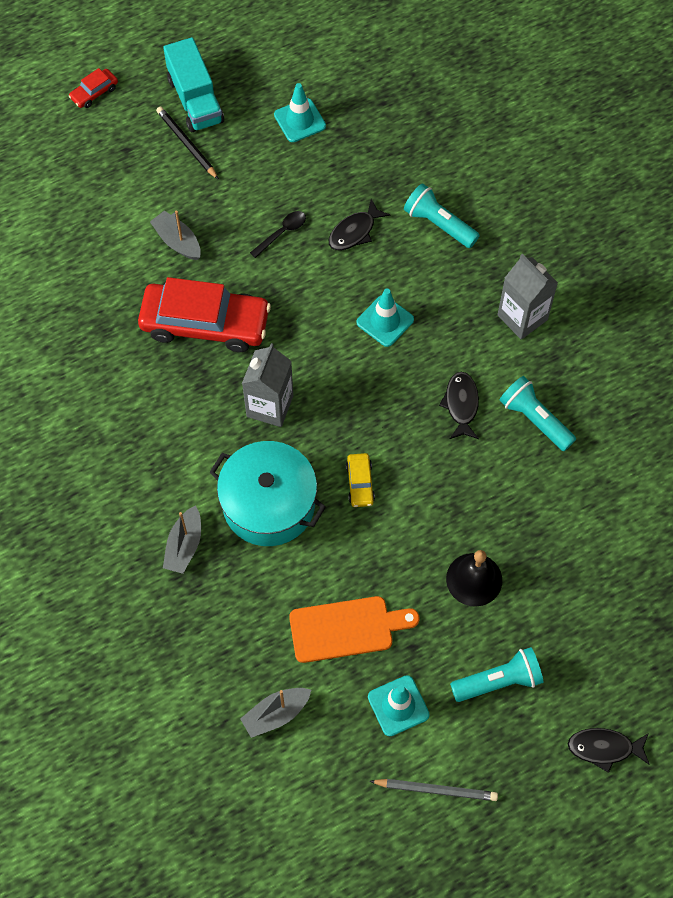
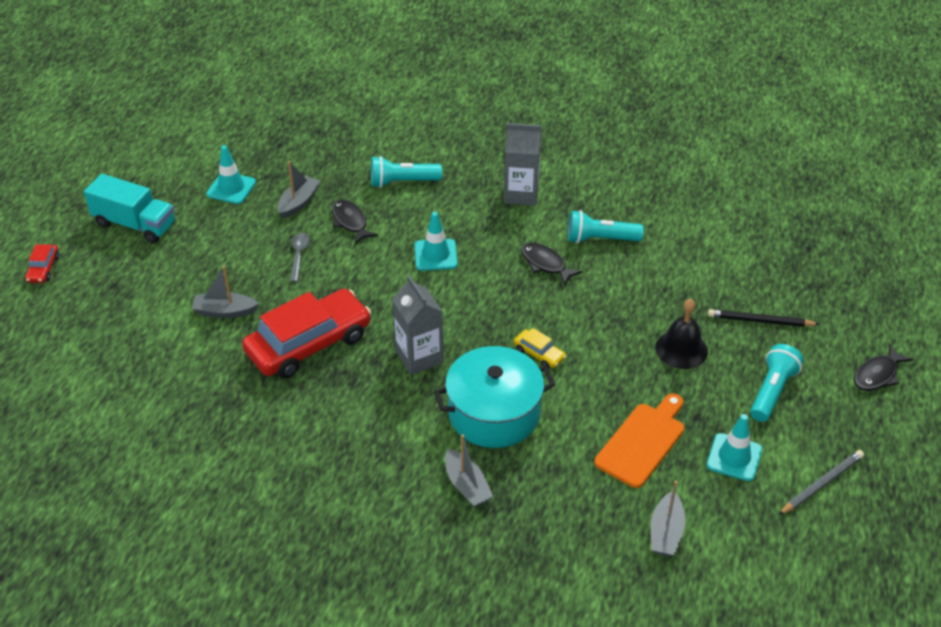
camera: 45 degrees left, 20 degrees down
black pencil [156,107,219,180] -> black pencil moved to [708,309,820,327]
black spoon [250,211,306,258] -> grey spoon [290,233,310,282]
black fish [329,199,390,250] -> black fish turned 150 degrees clockwise [332,199,378,244]
none -> grey boat [277,161,320,219]

